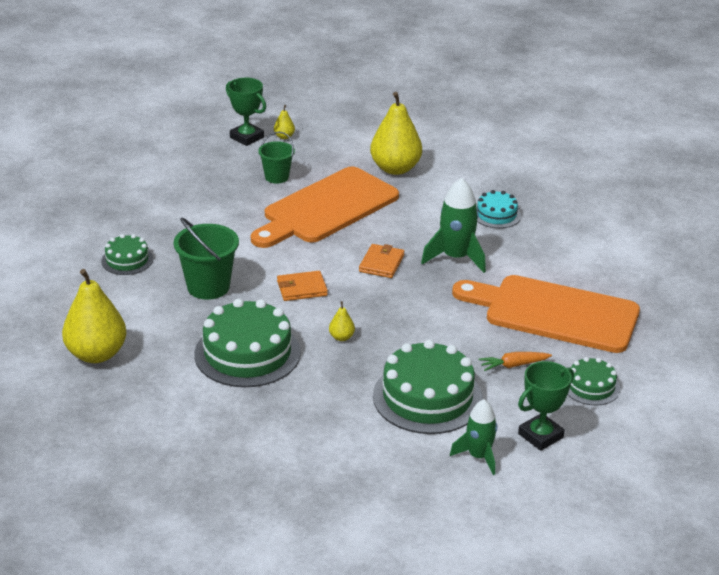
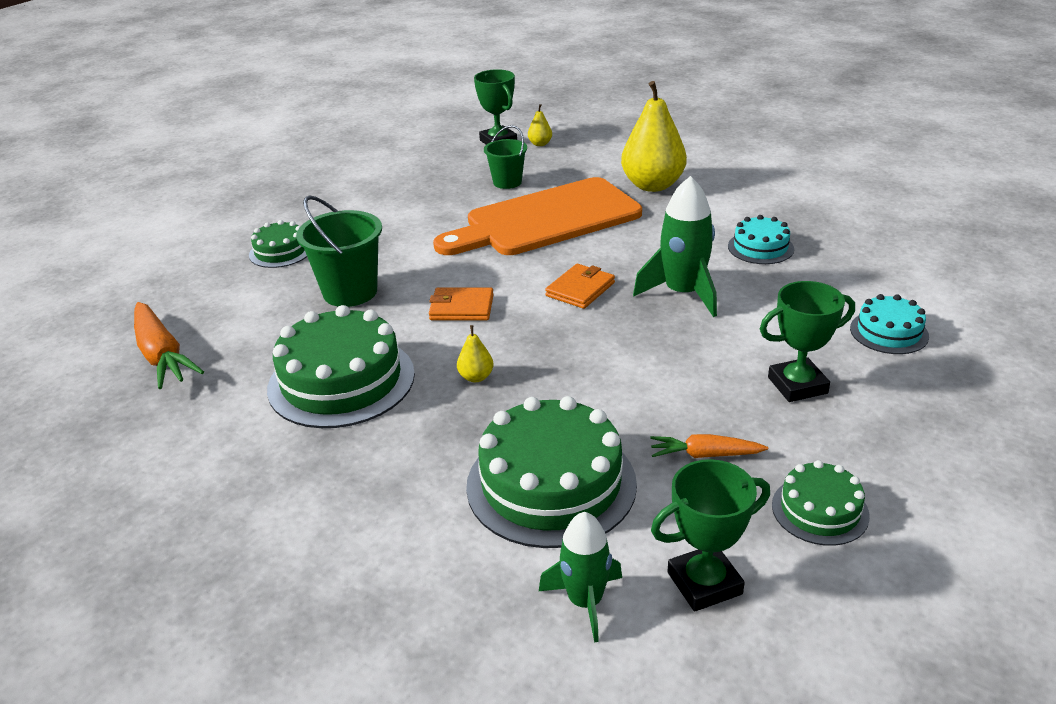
camera: 20 degrees right, 0 degrees up
yellow pear [62,269,127,363] -> orange carrot [134,302,204,389]
orange cutting board [452,275,640,353] -> green trophy [760,281,855,402]
none -> turquoise cake [850,294,929,354]

